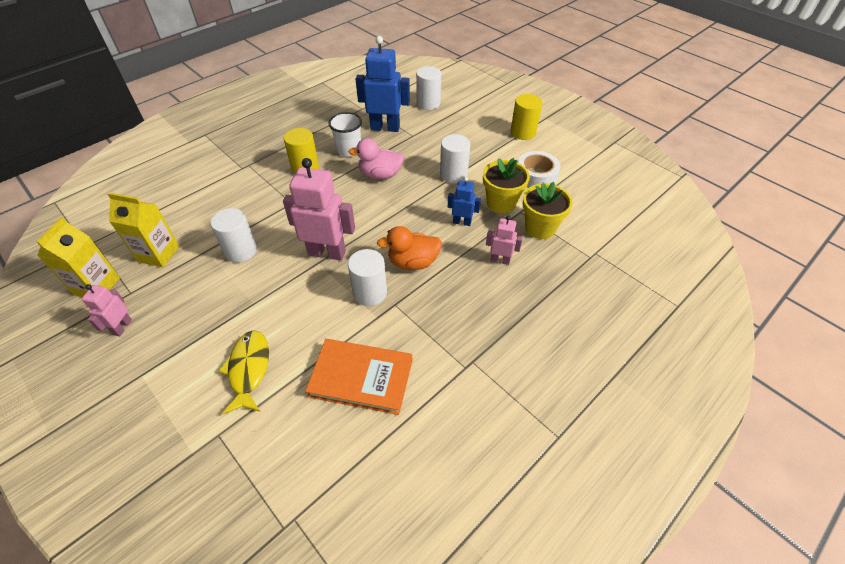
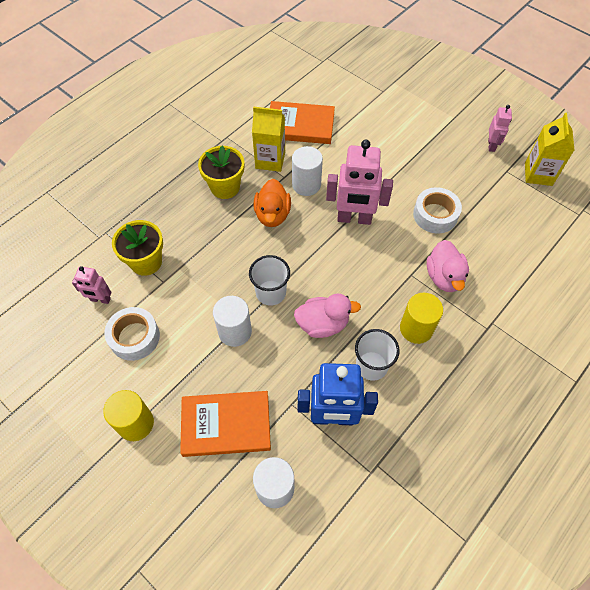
camera: 175 degrees right, 10 degrees up
yellow carton [107,192,179,267] -> yellow carton moved to [252,107,285,172]
white cylinder [211,208,257,262] -> white tape [413,187,462,233]
yellow fish [218,330,269,415] -> none
orange duck [377,226,442,270] -> orange duck turned 105 degrees clockwise [254,179,291,227]
blue robot [448,177,481,226] -> none
yellow flower pot [483,158,530,213] -> yellow flower pot moved to [198,145,244,199]
pink robot [486,215,523,265] -> pink robot moved to [72,266,112,304]
none -> orange book [180,391,271,457]
none -> white cup [249,255,290,306]
none -> pink duck [427,240,469,292]

